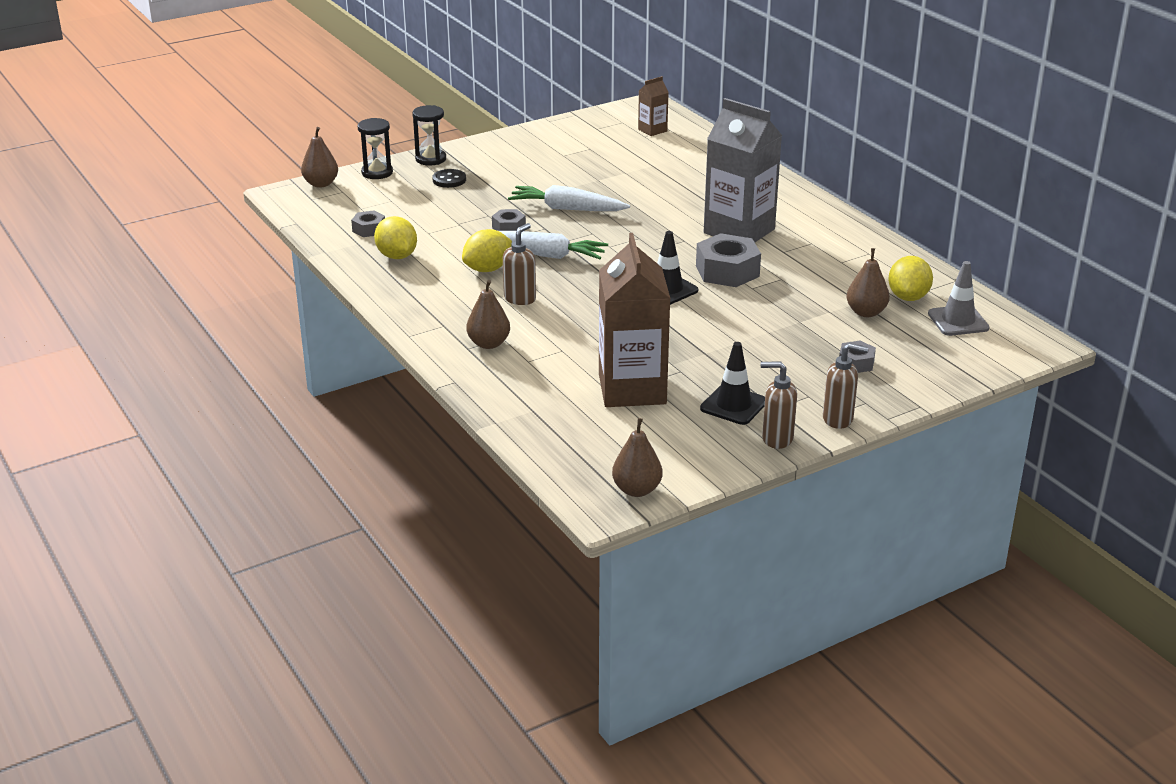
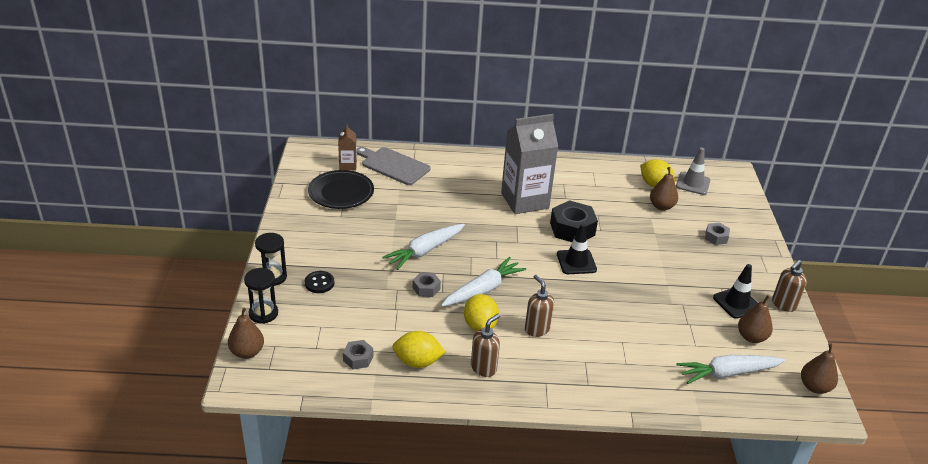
camera: 60 degrees left, 5 degrees up
brown pear [466,280,510,349] -> brown pear moved to [738,295,773,343]
brown carton [599,233,671,407] -> none
grey nut [696,233,761,287] -> black nut [550,200,598,242]
brown soap dispenser [823,343,868,429] -> brown soap dispenser moved to [471,314,500,377]
none -> black plate [308,170,374,209]
none -> grey cutting board [356,147,430,185]
none -> white carrot [677,355,785,384]

